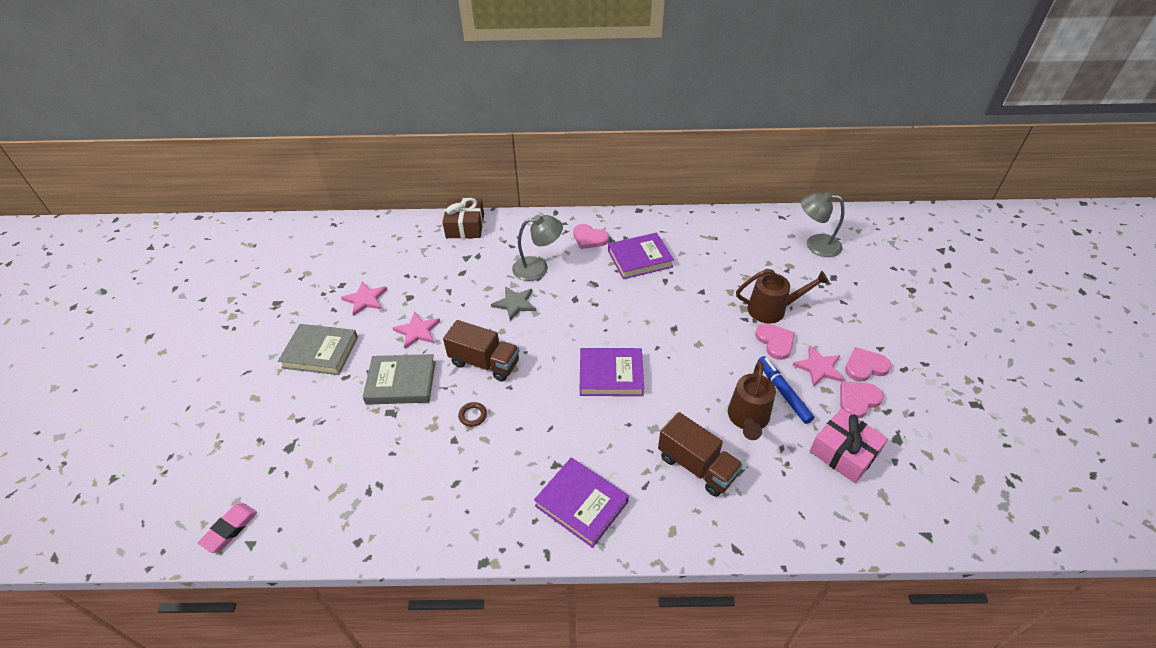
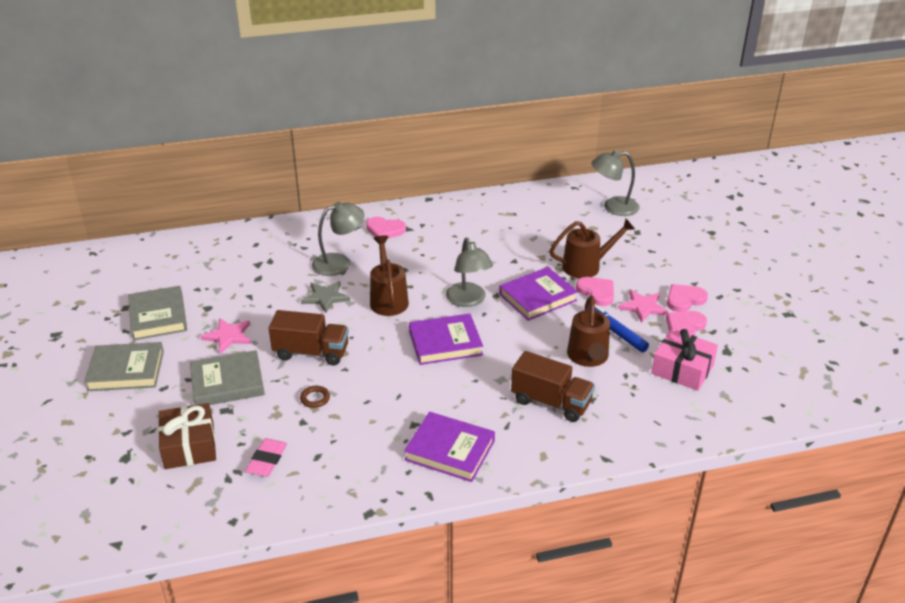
camera: 15 degrees left, 10 degrees down
pink eraser [198,503,257,553] -> pink eraser moved to [245,438,287,477]
pink star [341,282,387,316] -> grey book [128,286,187,341]
brown gift [442,198,484,239] -> brown gift moved to [158,403,216,469]
purple book [608,233,674,279] -> purple book moved to [499,267,578,321]
none -> brown watering can [370,235,409,316]
none -> grey lamp [446,238,493,307]

